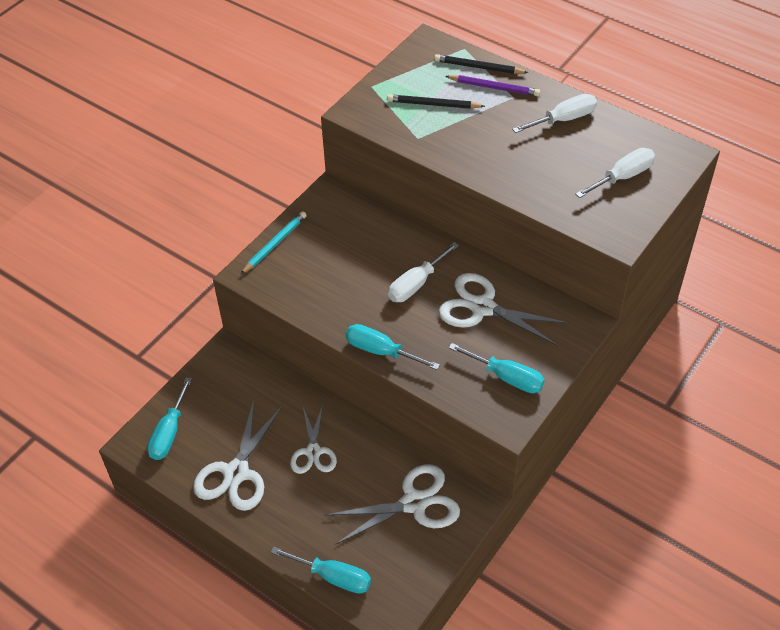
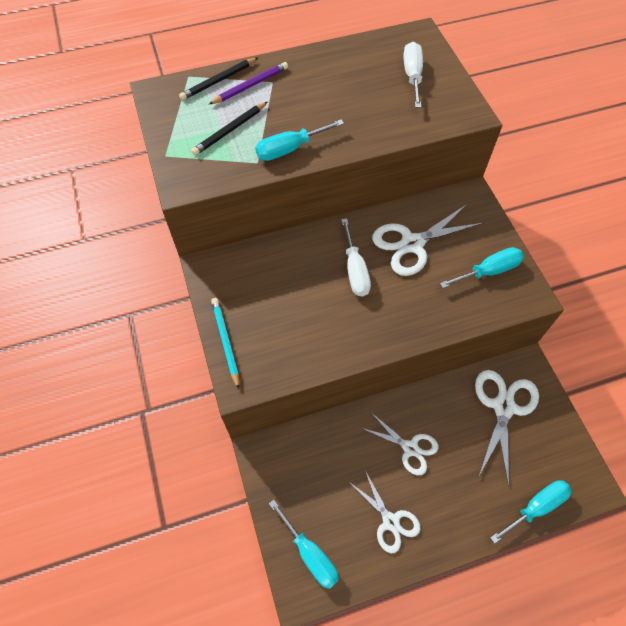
camera: 55 degrees left, 10 degrees up
white scissors [193,400,283,511] -> white scissors [349,471,421,553], size x0.65
turquoise screwdriver [346,324,440,370] -> turquoise screwdriver moved to [255,120,344,161]
white screwdriver [512,94,597,133] -> none

